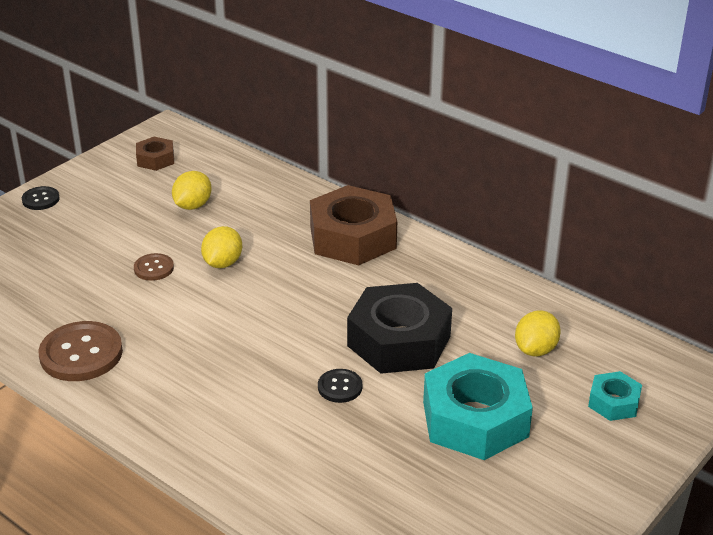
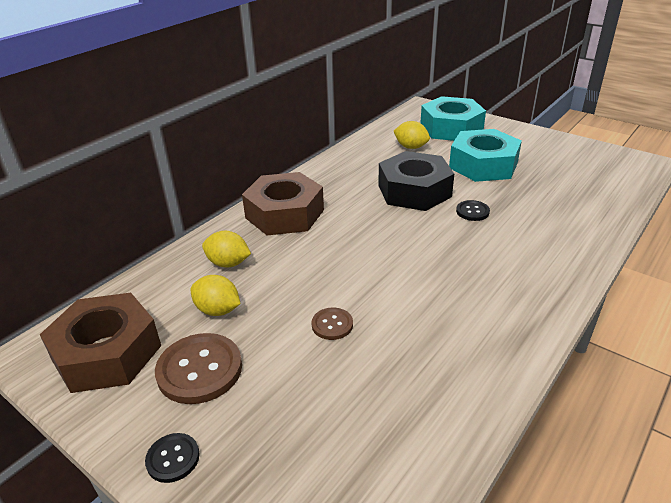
camera: 90 degrees left, 0 degrees up
brown button [38,321,123,381] -> brown button moved to [155,333,242,404]
brown nut [136,137,174,171] -> brown nut [40,293,161,393], size x2.04
yellow lemon [201,226,242,268] -> yellow lemon moved to [202,231,251,268]
turquoise nut [588,371,642,421] -> turquoise nut [421,96,486,141], size x2.04

